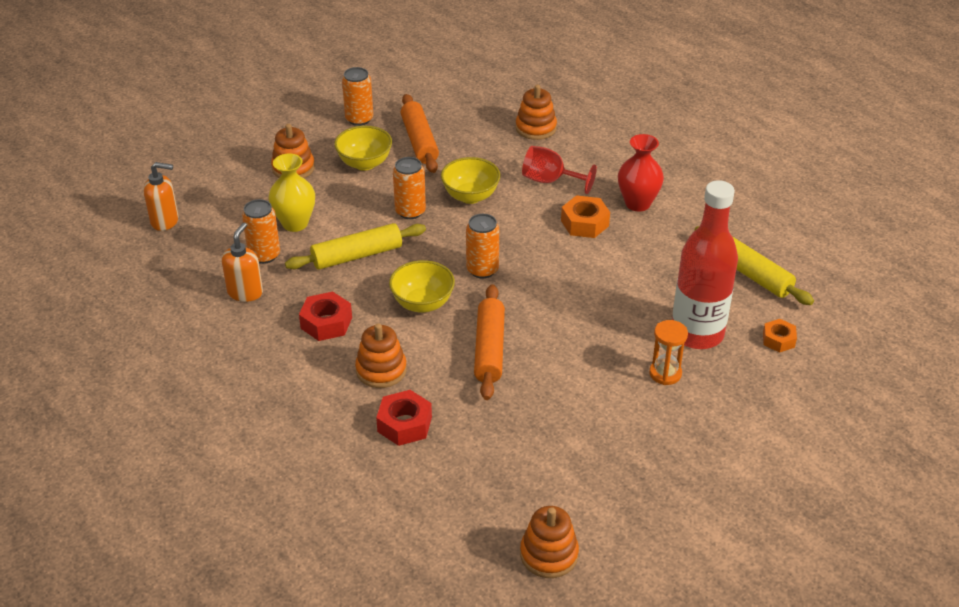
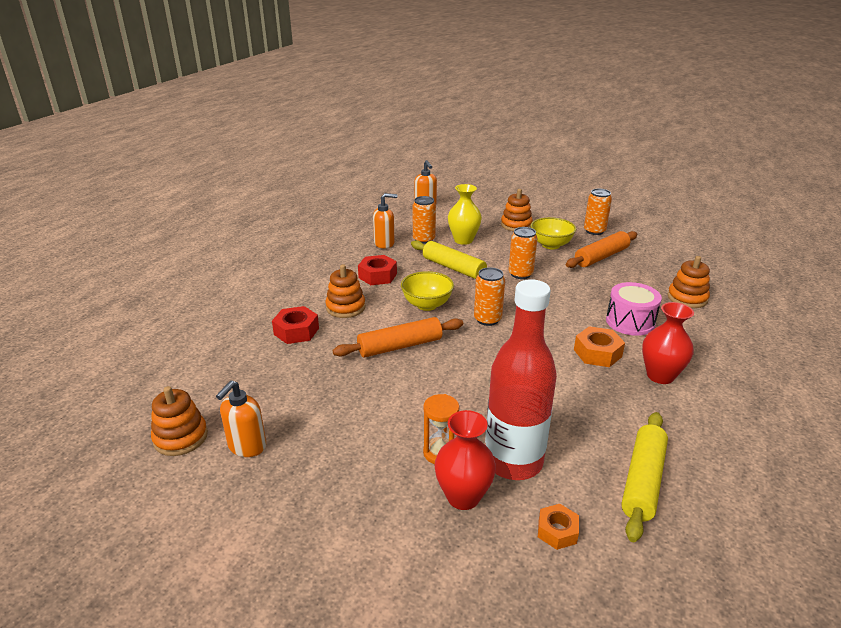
camera: 65 degrees right, 10 degrees down
yellow bowl [441,157,500,204] -> none
red goblet [522,146,597,194] -> pink drum [606,282,662,336]
none -> orange soap dispenser [216,380,266,457]
none -> red vase [435,410,496,510]

